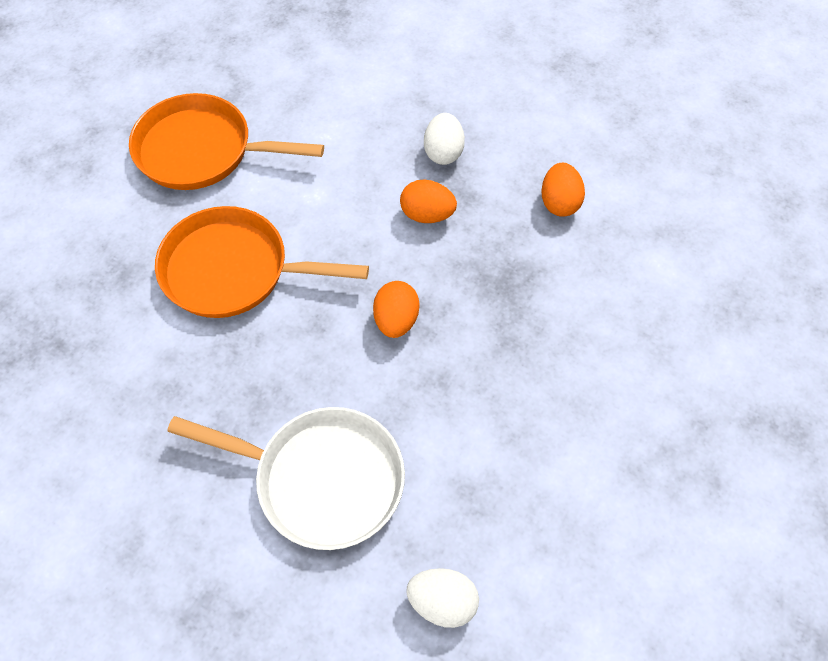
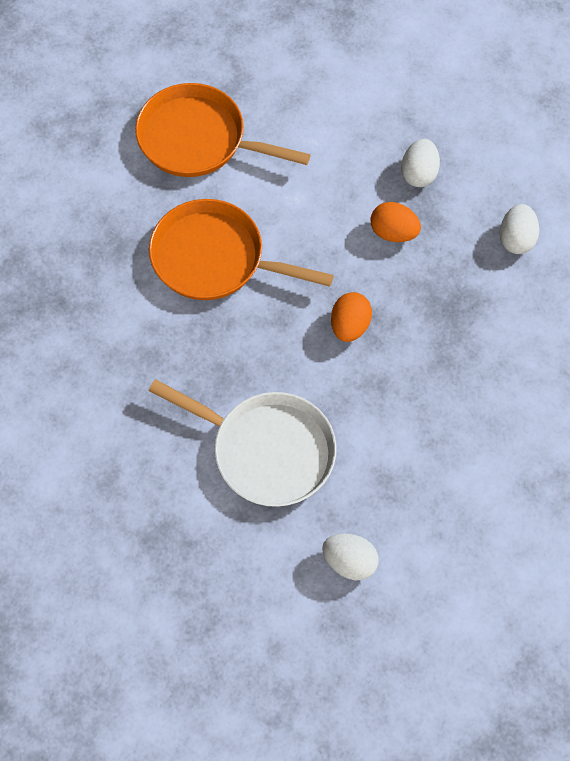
camera: 10 degrees right, 5 degrees up
orange egg [541,163,585,217] -> white egg [499,204,539,254]

